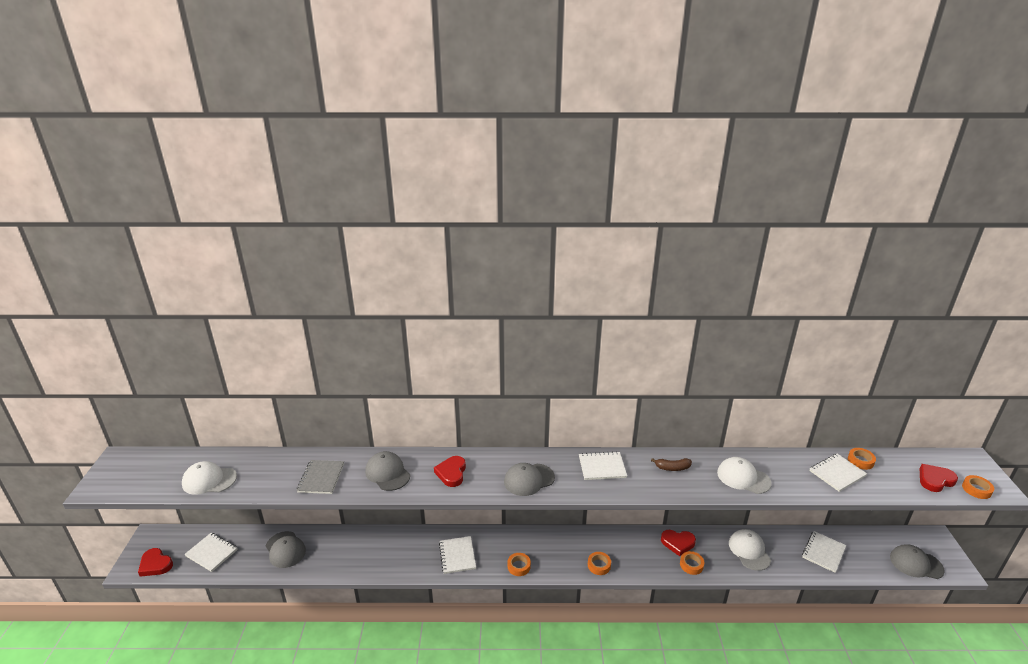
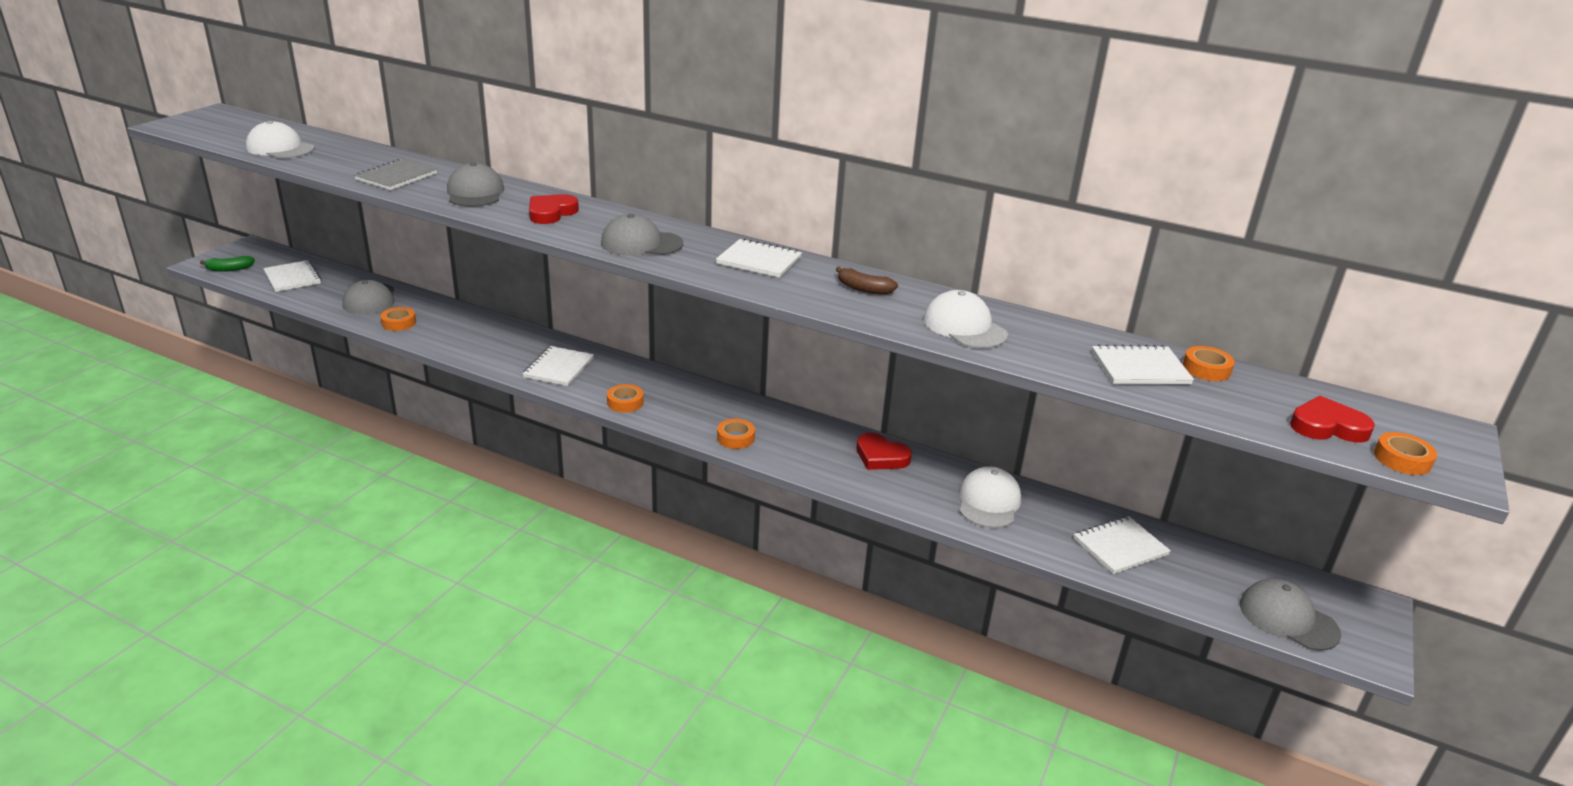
camera: 25 degrees right, 0 degrees up
red heart [138,548,173,577] -> green banana [200,256,255,272]
orange tape [680,551,704,575] -> orange tape moved to [381,307,416,331]

